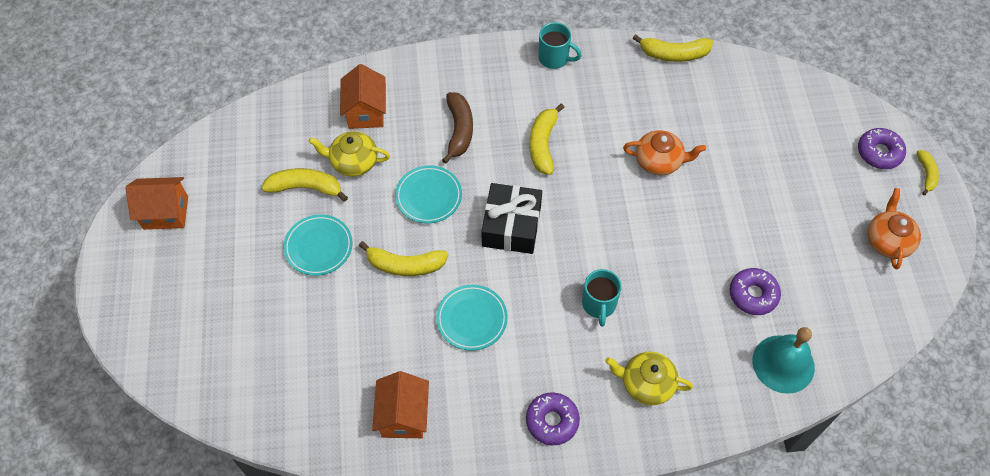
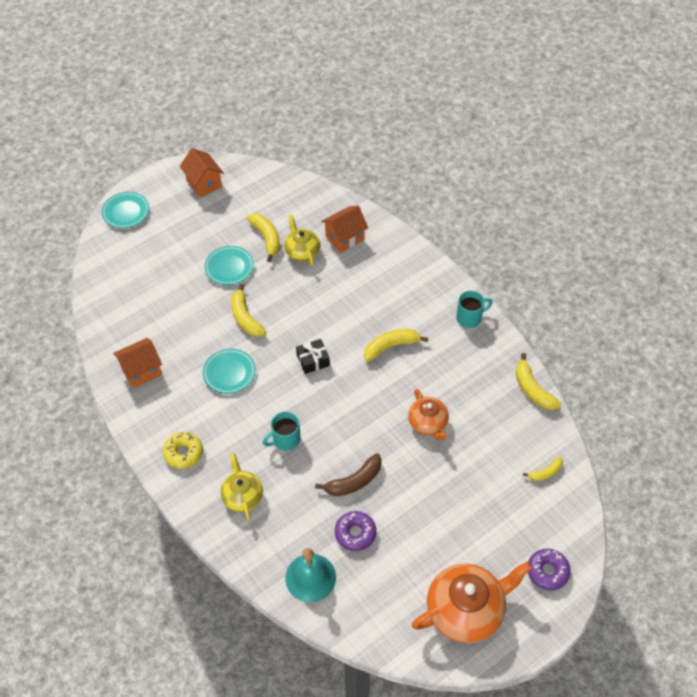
camera: 60 degrees right, 5 degrees down
turquoise plate [395,166,462,223] -> turquoise plate moved to [102,192,149,228]
brown banana [442,92,473,164] -> brown banana moved to [315,453,382,496]
black gift [481,183,542,254] -> black gift [296,339,330,374], size x0.62
purple donut [526,392,580,445] -> yellow donut [163,432,203,469]
turquoise mug [538,22,582,69] -> turquoise mug turned 105 degrees counterclockwise [456,291,493,328]
orange teapot [868,188,921,269] -> orange teapot [412,562,532,643], size x1.73
yellow banana [917,150,939,195] -> yellow banana moved to [523,456,563,481]

